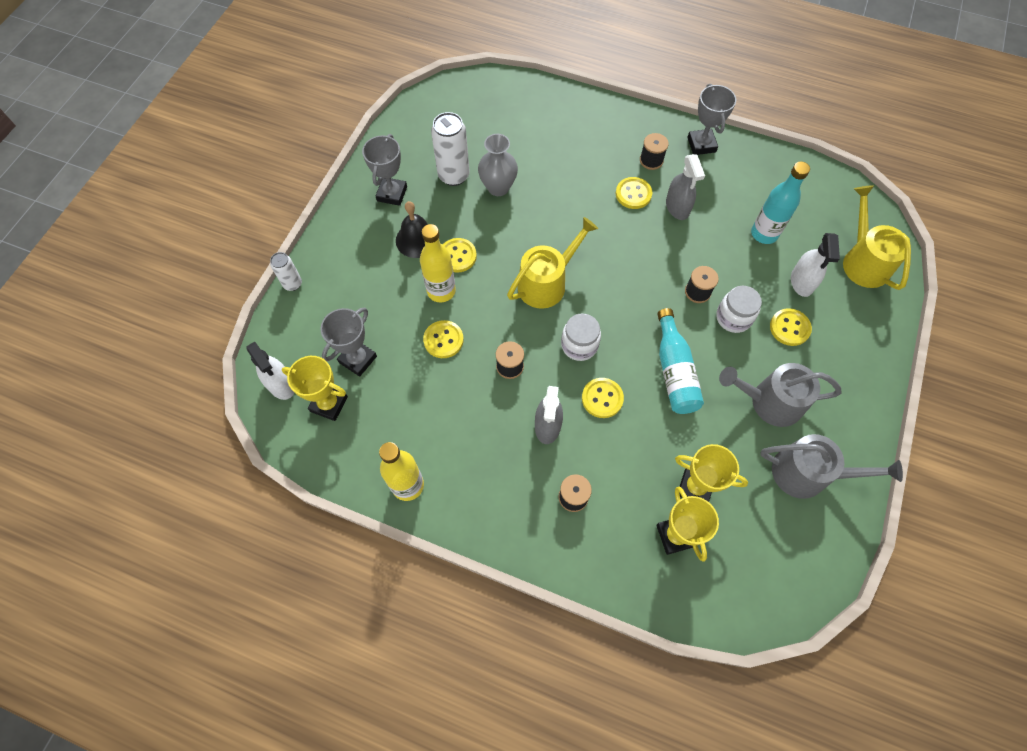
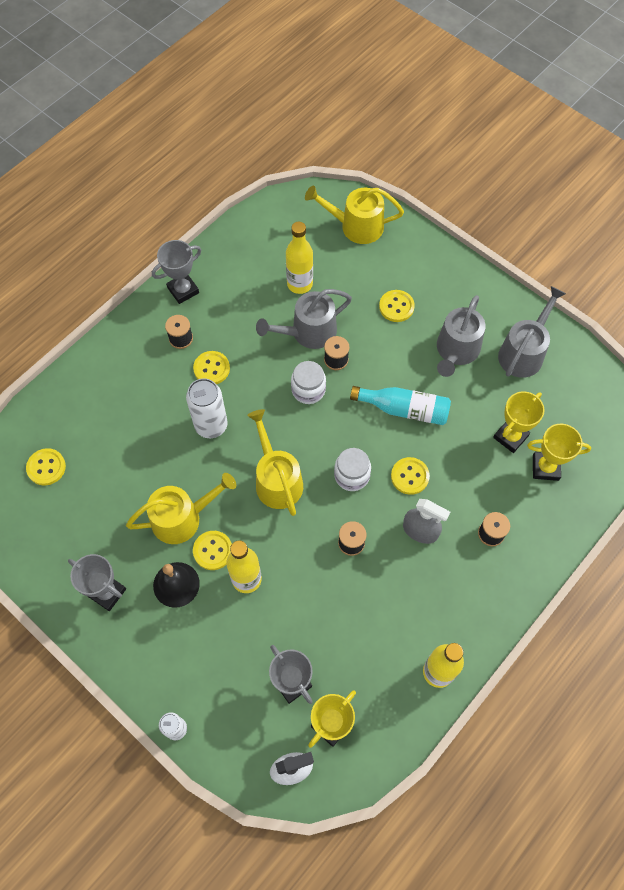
camera: 70 degrees left, 0 degrees up
yellow button [423,320,464,358] -> yellow button moved to [26,448,66,486]
white can [431,112,470,186] -> white can moved to [186,378,228,438]
grey vase [478,134,518,196] -> none
grey spray bottle [666,154,705,220] -> none
grey trophy [687,84,736,155] -> grey trophy turned 45 degrees counterclockwise [152,240,201,304]
white jar [716,286,762,333] -> white jar moved to [291,361,326,404]
turquoise bottle [751,162,810,244] -> yellow bottle [286,222,313,294]
white spray bottle [791,233,840,297] -> none
none -> yellow watering can [126,473,236,544]
none -> grey watering can [256,289,352,349]

